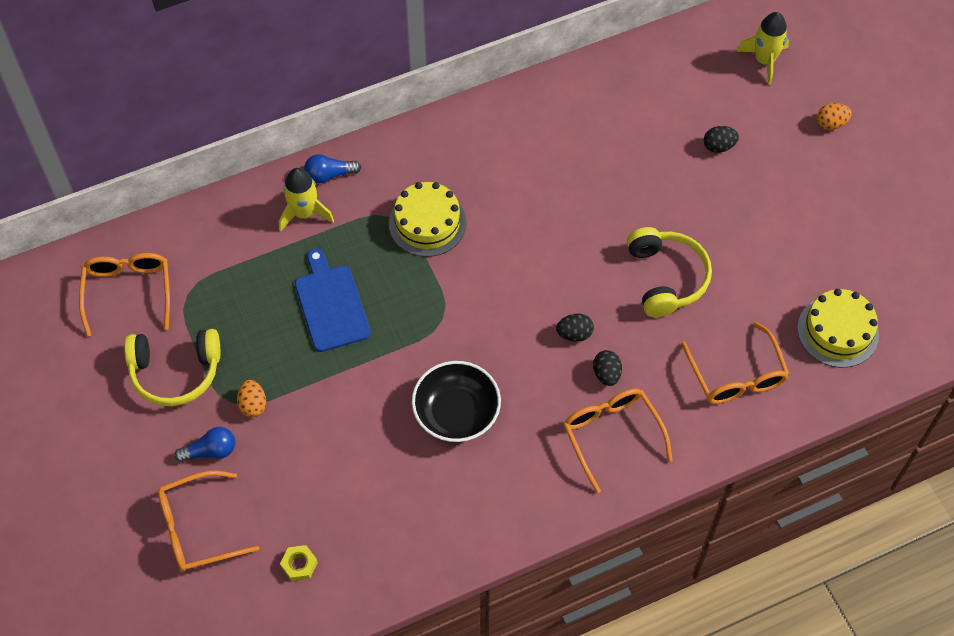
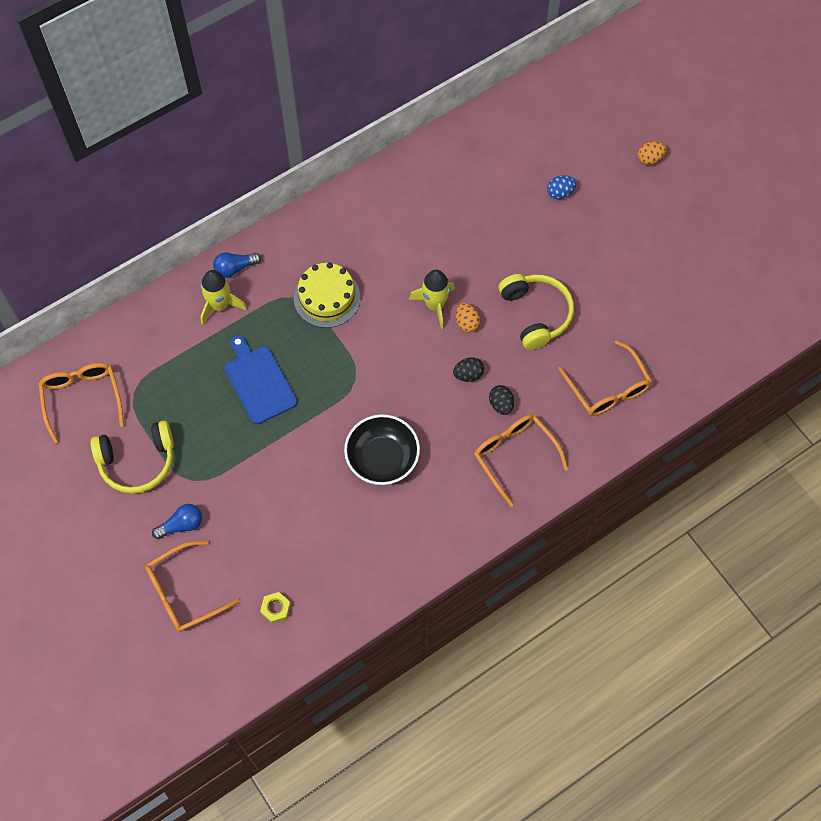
camera: 10 degrees left, 5 degrees up
orange egg [237,380,266,417] -> orange egg moved to [456,303,480,332]
black egg [704,126,739,153] -> blue egg [547,176,576,199]
yellow rocket [737,12,789,85] -> yellow rocket moved to [409,270,455,329]
yellow cake [797,289,879,368] -> none

